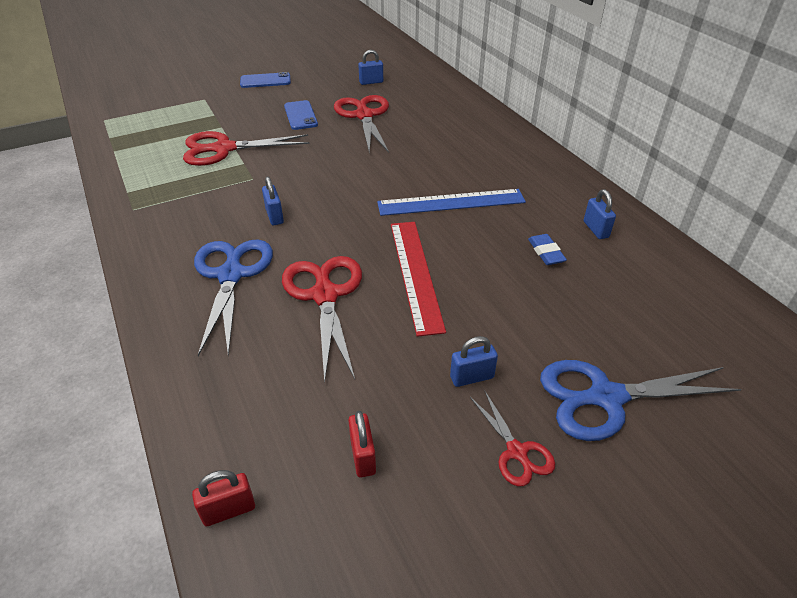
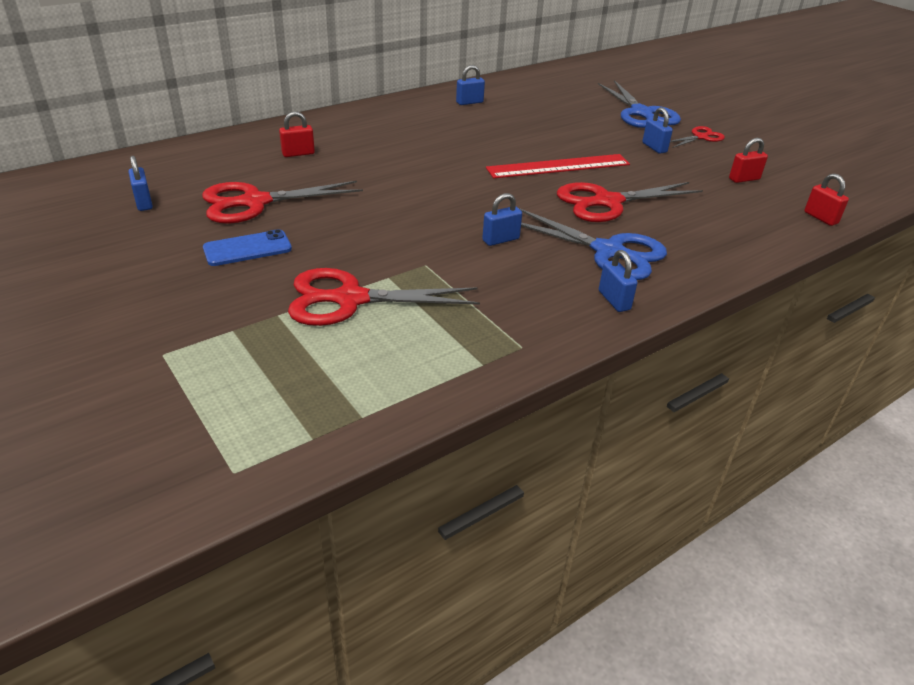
camera: 100 degrees left, 5 degrees down
red scissors [183,131,309,166] -> red scissors turned 105 degrees clockwise [288,268,480,326]
blue scissors [194,240,273,357] -> blue scissors turned 135 degrees counterclockwise [519,208,667,280]
blue phone [240,72,291,88] -> none
blue ruler [377,189,526,216] -> none
blue eraser [528,234,567,265] -> none
none -> red padlock [279,111,315,157]
none -> blue padlock [599,250,637,312]

